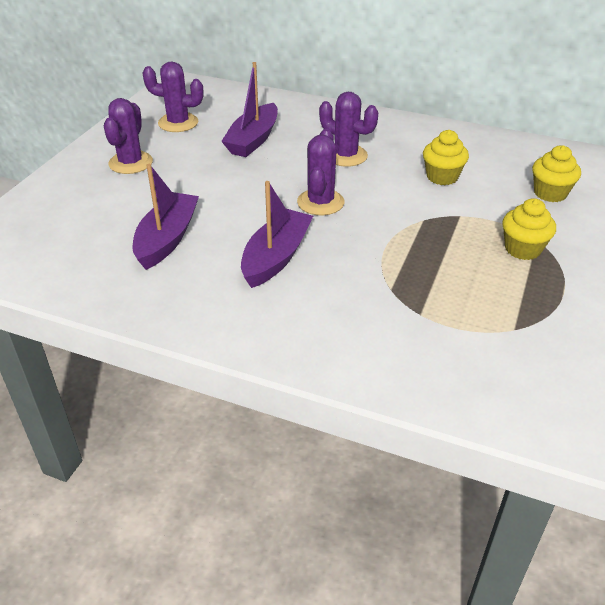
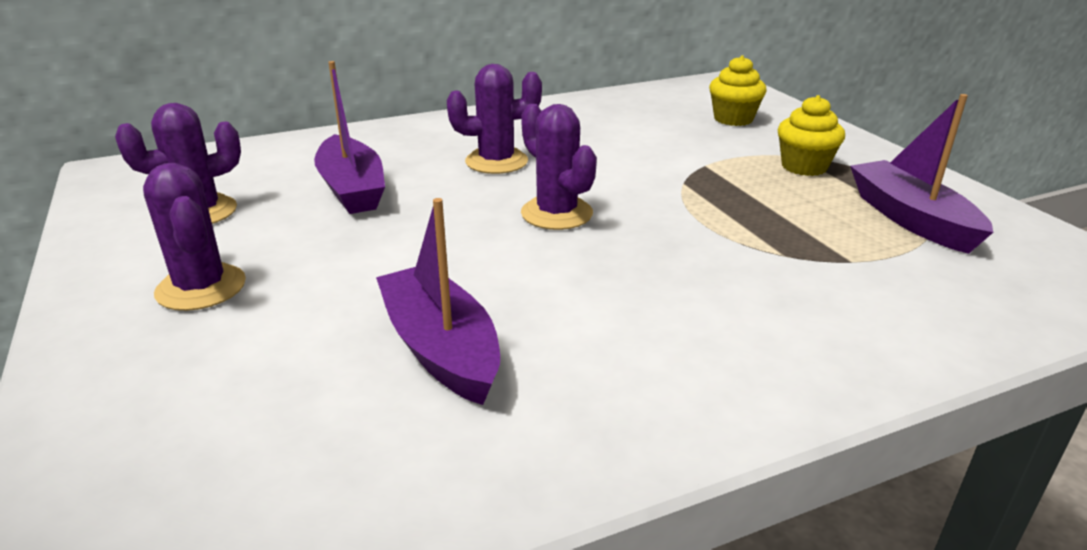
camera: 45 degrees left, 10 degrees down
purple boat [241,181,313,288] -> purple boat moved to [850,94,993,254]
yellow cupcake [423,130,469,185] -> none

